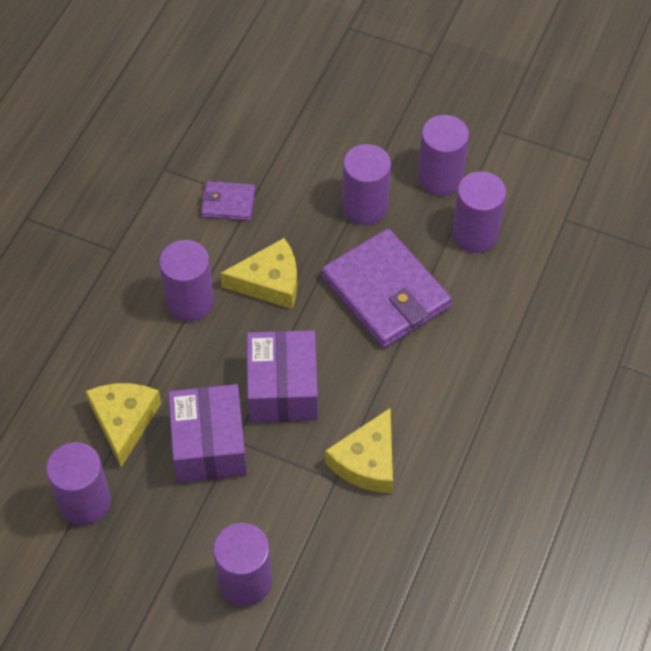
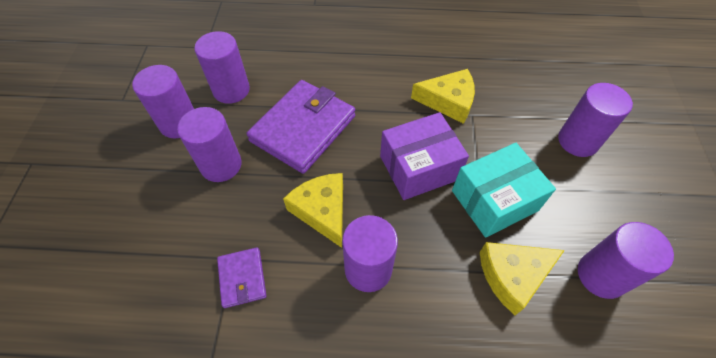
camera: 110 degrees left, 0 degrees up
purple box [168,384,247,483] -> turquoise box [452,143,556,238]

